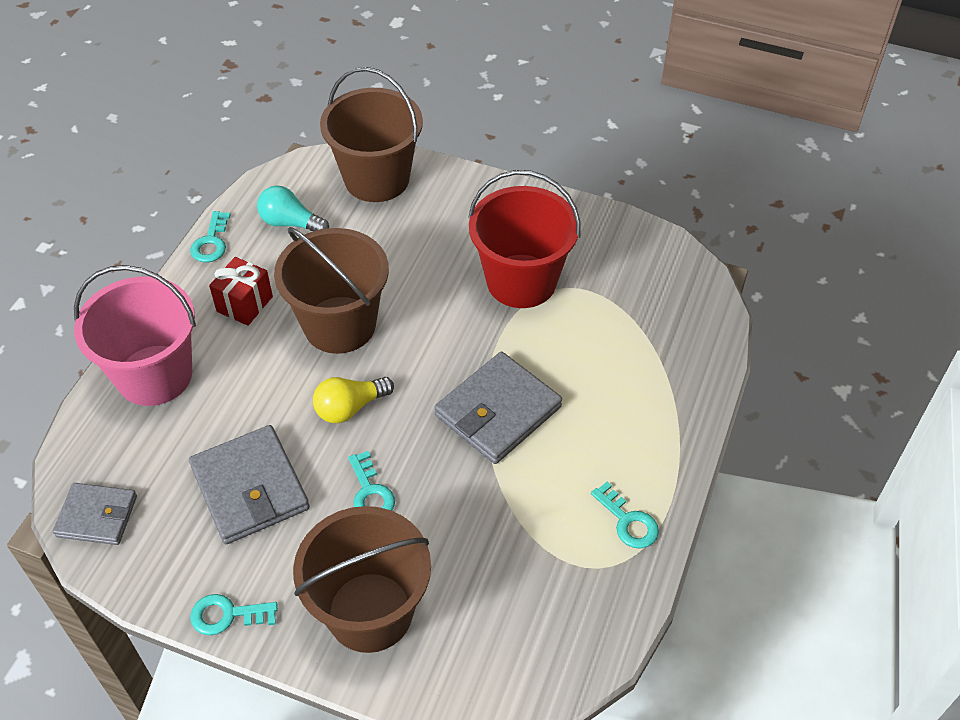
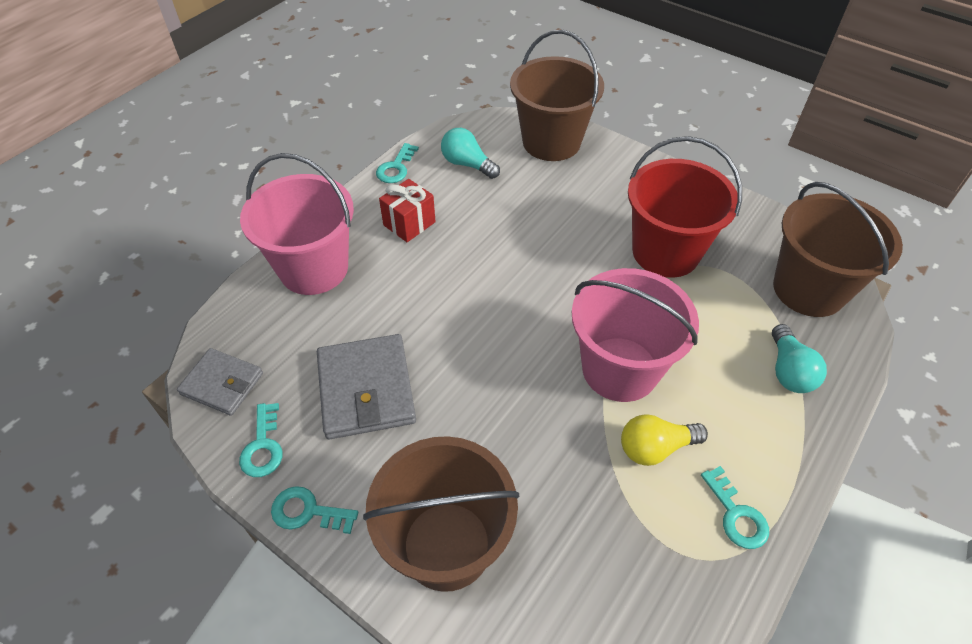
camera: 15 degrees right, 0 degrees up
brown bucket [274,227,389,354] -> brown bucket moved to [773,182,903,317]
yellow light bulb [313,377,394,423] -> yellow light bulb moved to [621,414,708,466]
turquoise key [348,451,395,511] -> turquoise key moved to [239,403,283,477]
grey wallet [434,352,562,464] -> pink bucket [572,268,699,402]
none -> turquoise light bulb [772,324,827,393]

